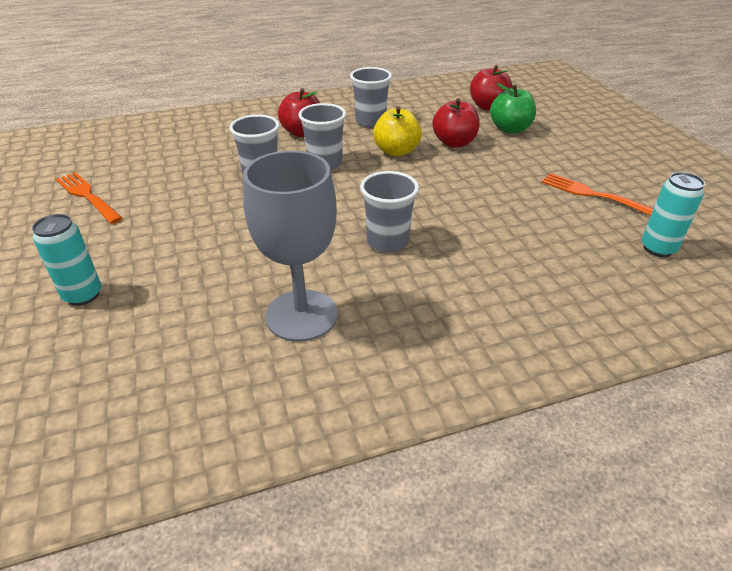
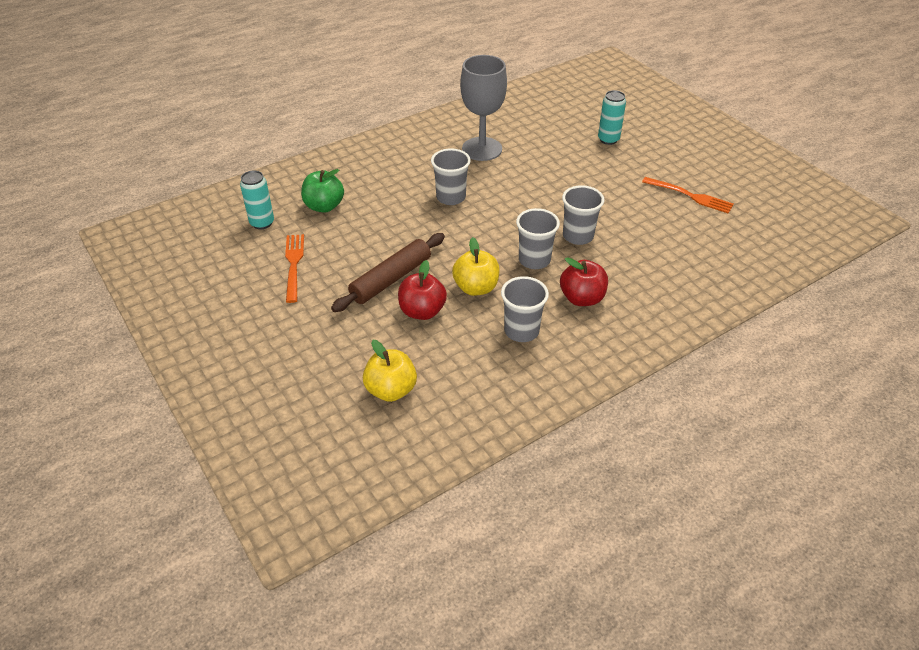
camera: 165 degrees right, 5 degrees up
red apple [470,65,512,110] -> yellow apple [363,340,417,402]
green apple [490,83,536,134] -> green apple moved to [301,169,344,212]
orange fork [541,173,653,216] -> orange fork turned 120 degrees counterclockwise [285,234,304,303]
none -> brown rolling pin [331,233,445,312]

